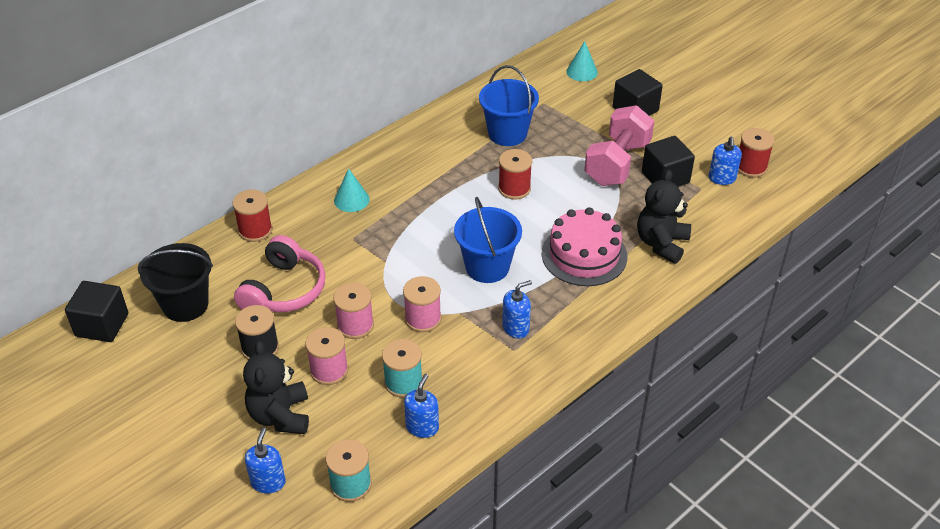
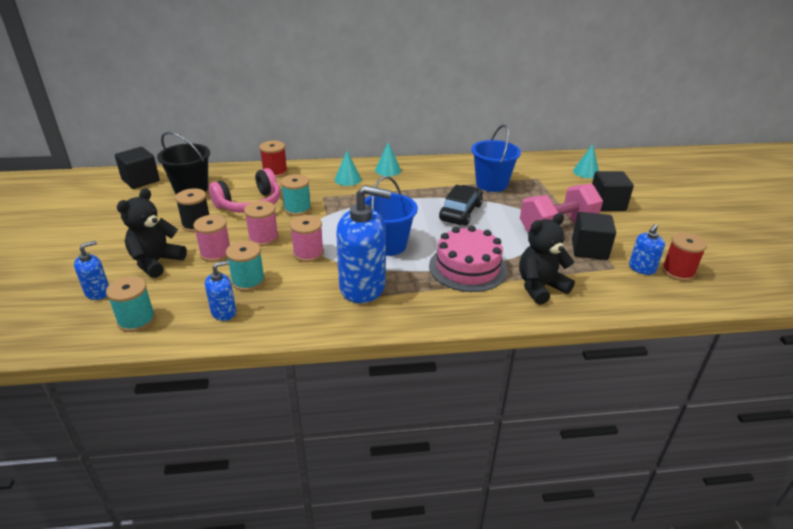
camera: 35 degrees right, 10 degrees down
red spool [498,149,532,199] -> black car [439,185,483,226]
blue soap dispenser [502,280,532,339] -> blue soap dispenser [336,185,391,303], size x2.02
none -> turquoise spool [281,174,311,216]
none -> turquoise cone [375,142,401,176]

